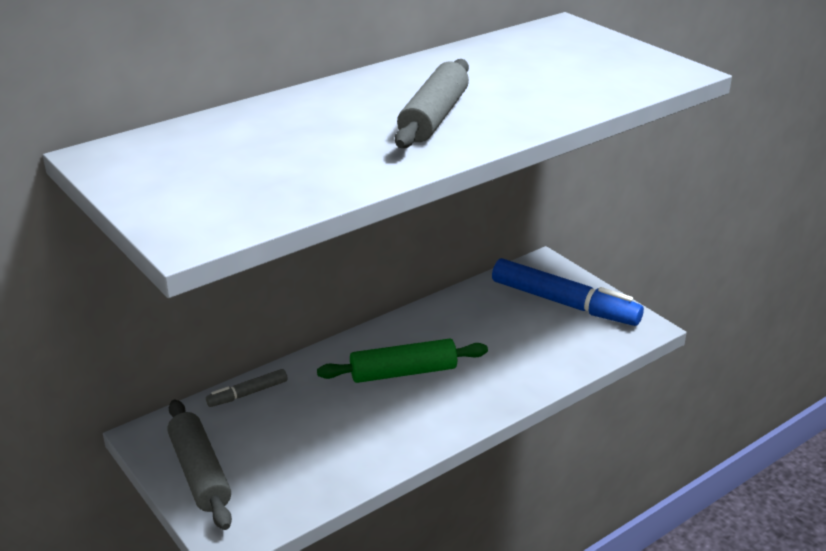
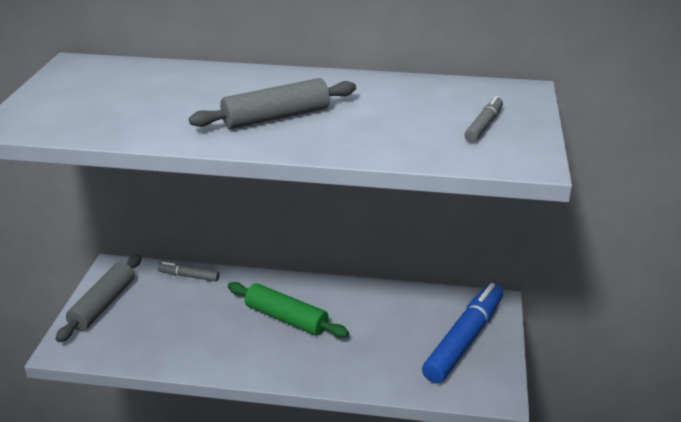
camera: 45 degrees right, 0 degrees up
blue marker [492,258,644,326] -> blue marker turned 135 degrees counterclockwise [422,283,503,383]
none -> grey marker [464,96,503,142]

